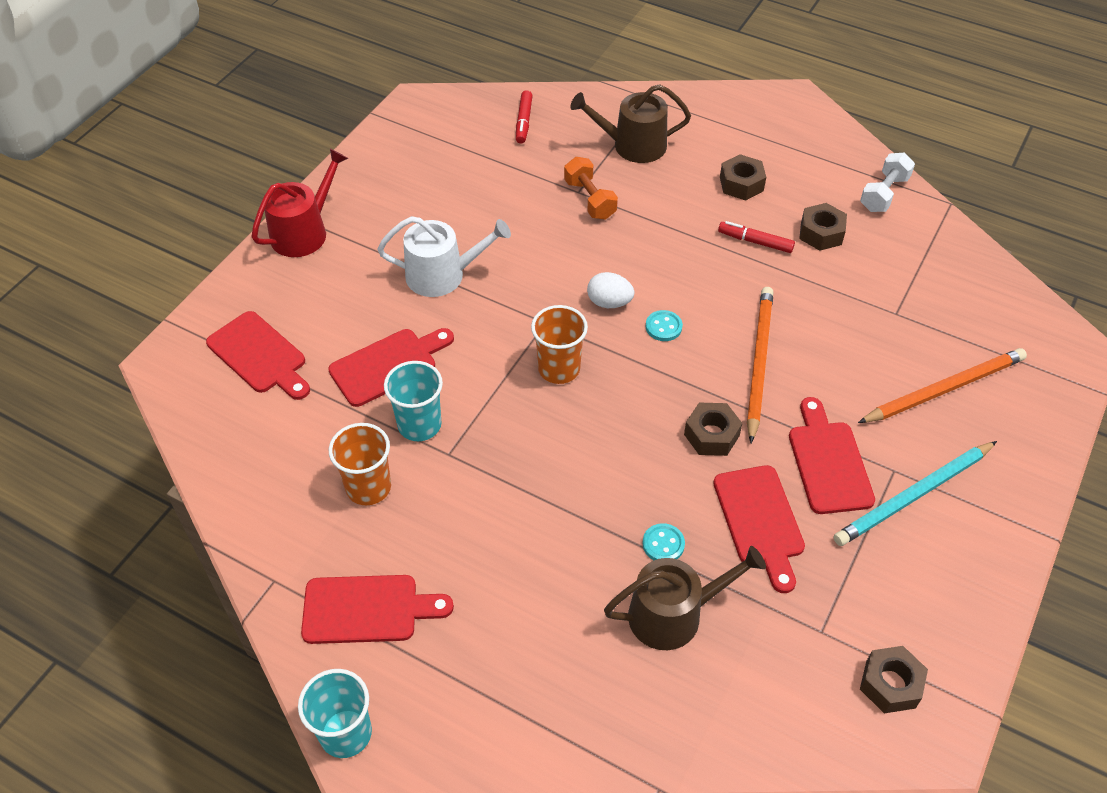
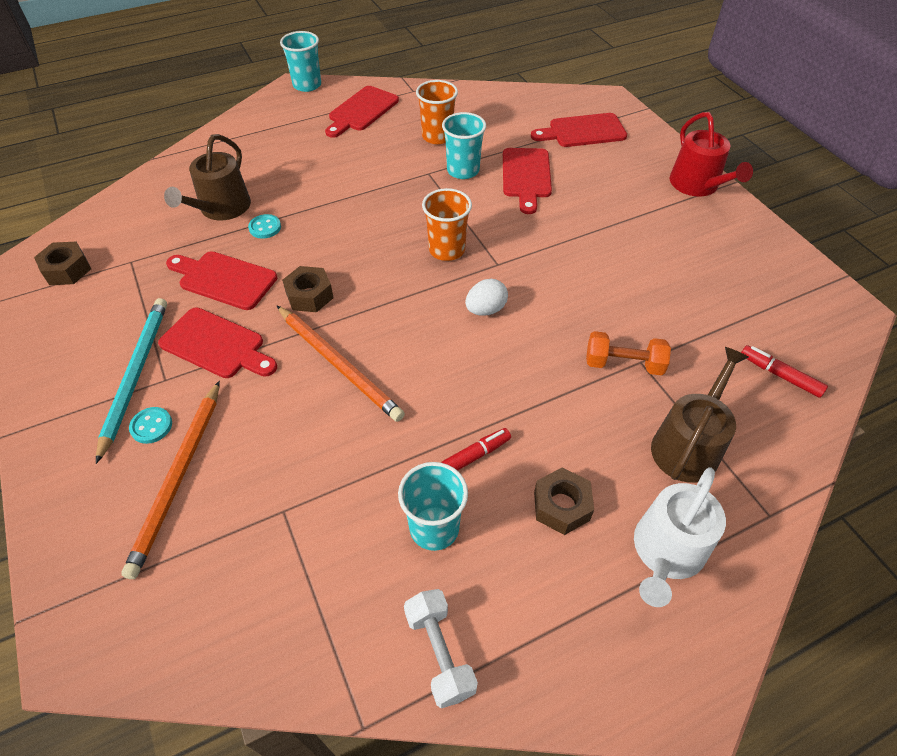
camera: 125 degrees right, 0 degrees up
white watering can [377,216,511,297] -> white watering can moved to [634,467,726,607]
turquoise button [646,310,683,341] -> turquoise button moved to [129,407,172,444]
brown nut [799,203,847,251] -> turquoise cup [398,462,468,551]

